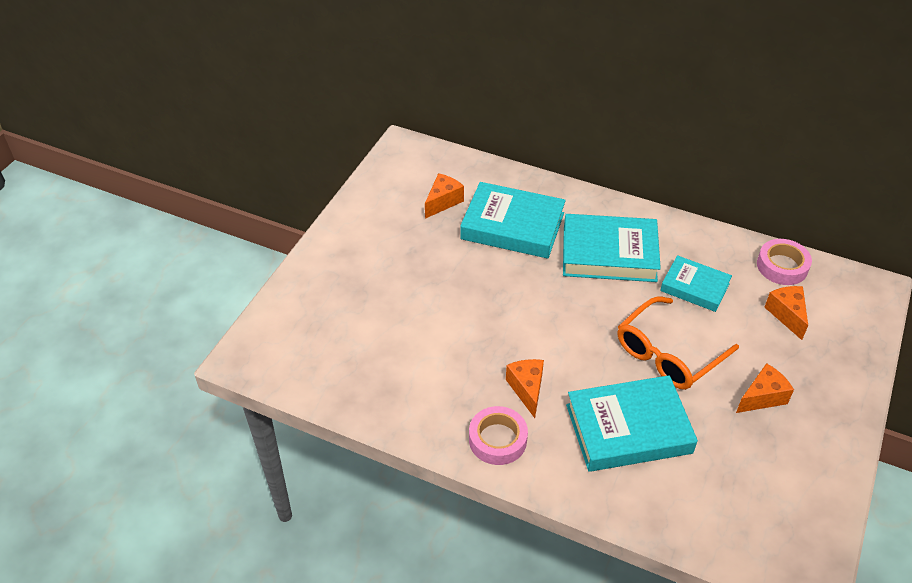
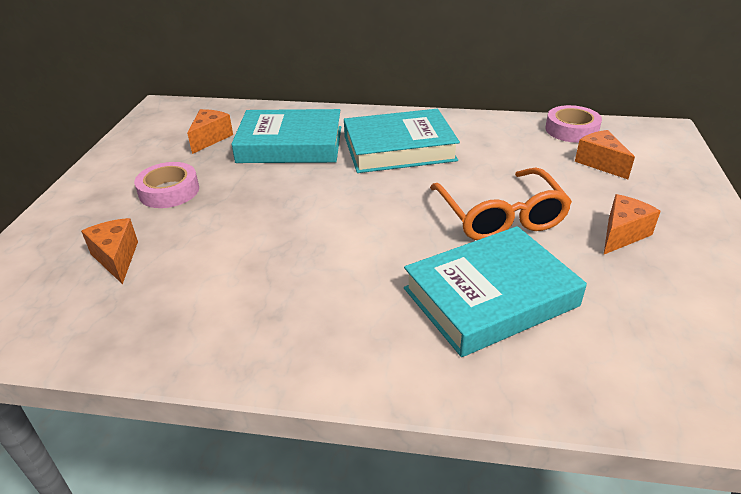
camera: 15 degrees left, 10 degrees down
pink tape [469,406,528,465] -> pink tape moved to [134,162,199,208]
orange cheese [506,359,544,418] -> orange cheese moved to [81,218,138,284]
orange glasses [617,296,739,390] -> orange glasses turned 45 degrees counterclockwise [430,168,572,240]
turquoise book [660,255,732,312] -> none

